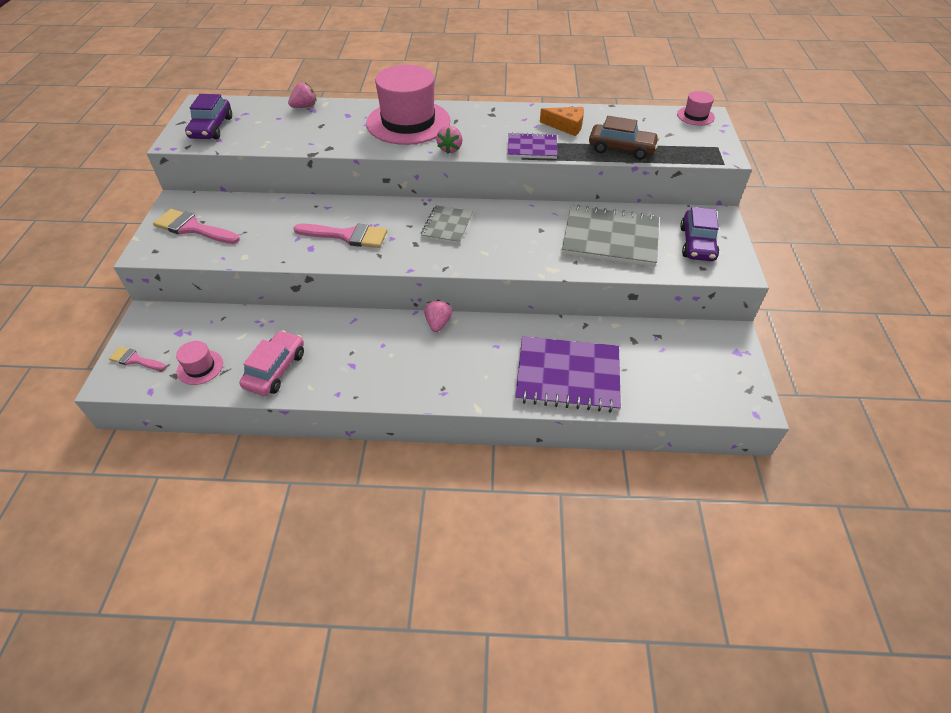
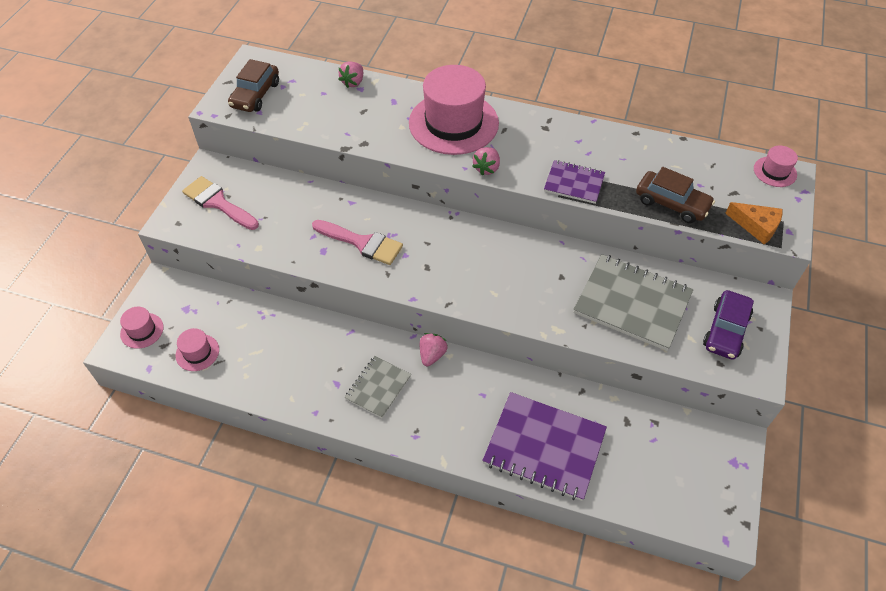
camera: 15 degrees right, 5 degrees up
pink brush [109,347,166,371] -> pink hat [120,307,164,349]
purple car [185,94,232,139] -> brown car [228,59,279,112]
pink car [239,330,304,396] -> none
pink strawberry [288,82,317,108] -> pink strawberry turned 135 degrees clockwise [338,61,363,88]
grey notebook [421,205,473,244] -> grey notebook moved to [345,356,411,418]
orange cheese [540,107,584,136] -> orange cheese moved to [725,202,782,245]

